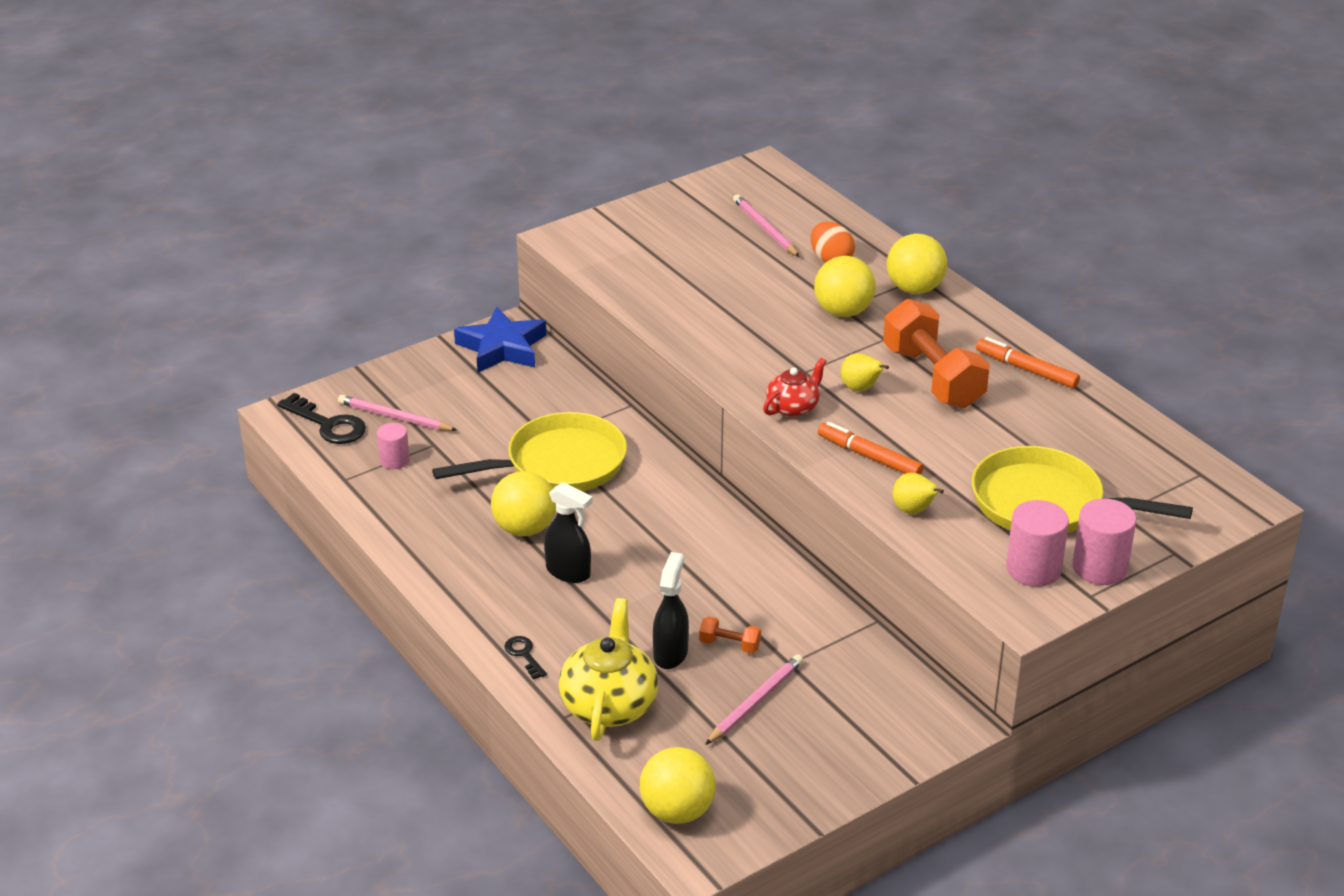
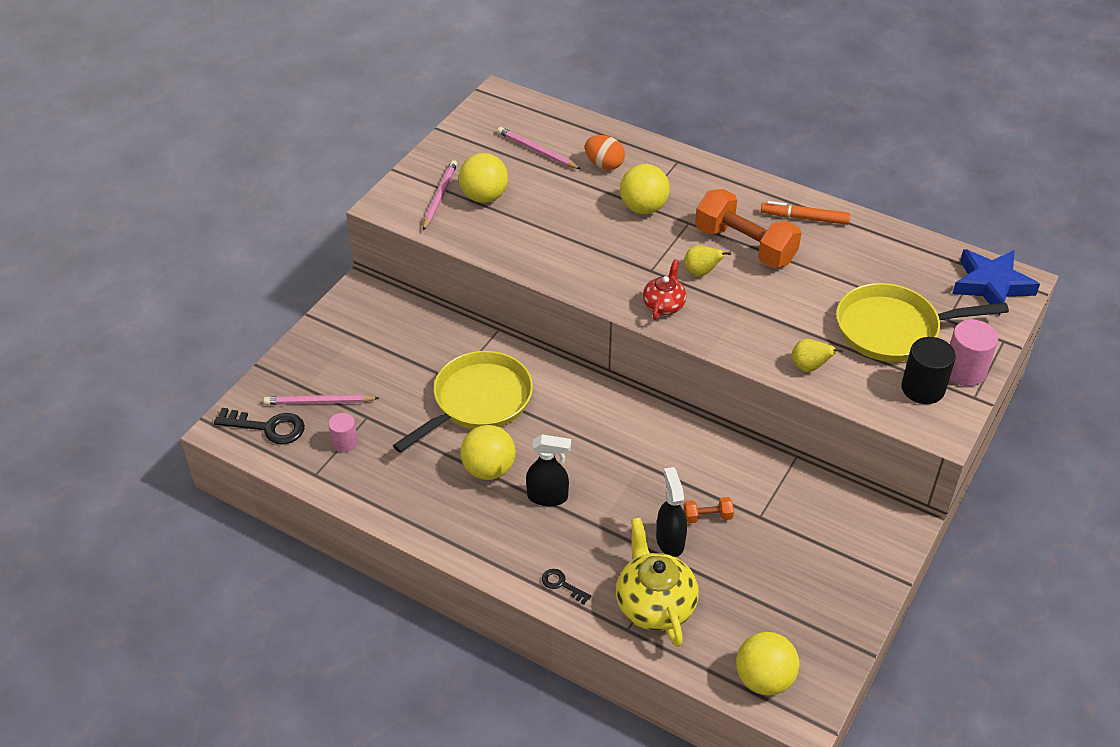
camera: 25 degrees left, 10 degrees up
blue star [454,307,546,373] -> blue star moved to [952,249,1040,316]
pink pencil [705,654,803,745] -> pink pencil moved to [423,160,457,231]
orange marker [818,422,924,475] -> none
yellow ball [887,234,947,294] -> yellow ball moved to [459,153,508,203]
pink cylinder [1006,500,1069,587] -> black cylinder [901,337,956,404]

